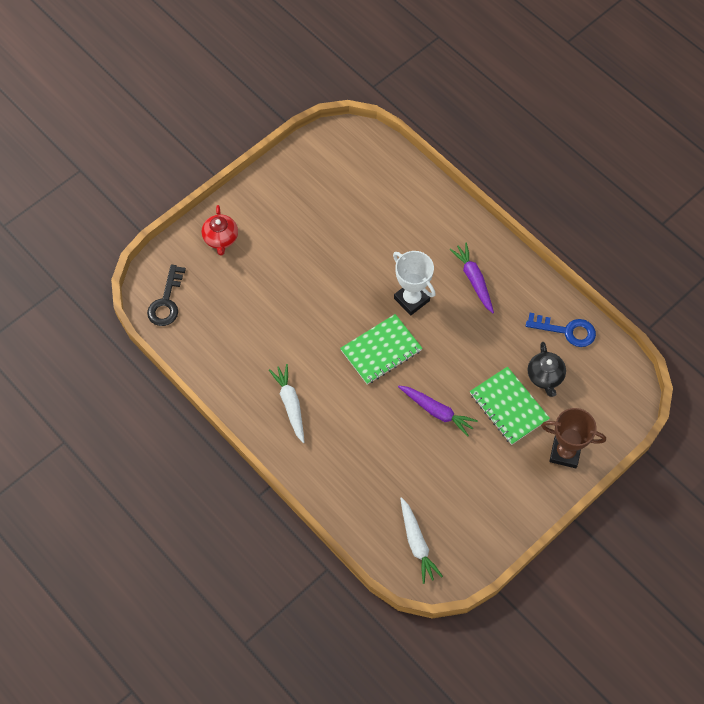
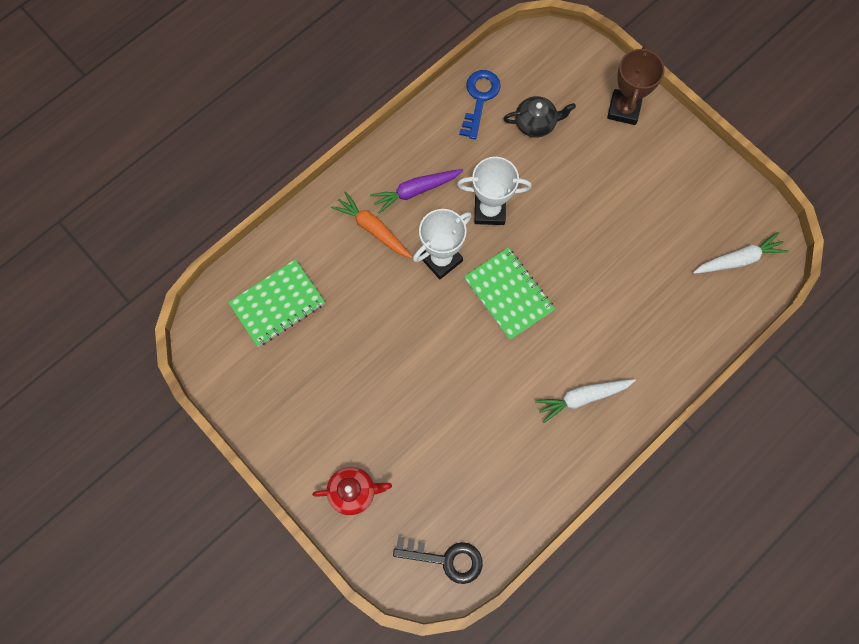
camera: 90 degrees left, 10 degrees up
purple carrot [398,386,478,437] -> none
green notebook [470,366,550,445] -> green notebook moved to [228,259,325,347]
none -> orange carrot [331,191,413,258]
none -> white trophy [457,157,532,225]

